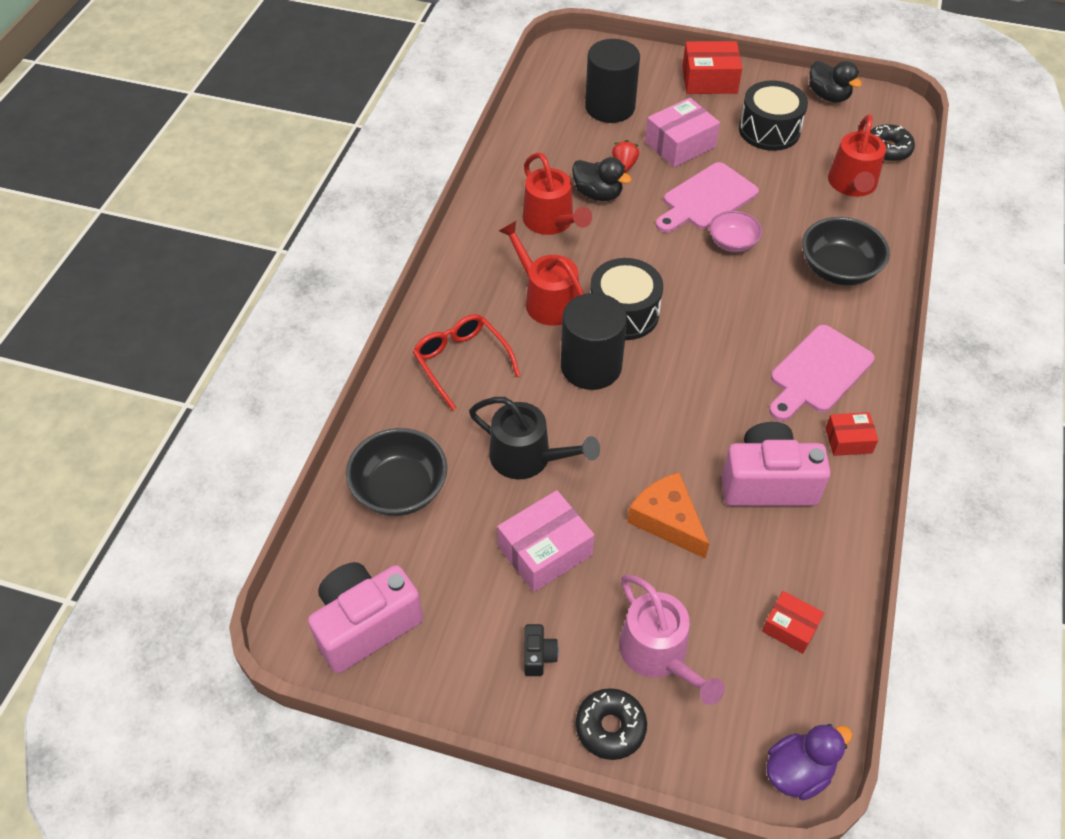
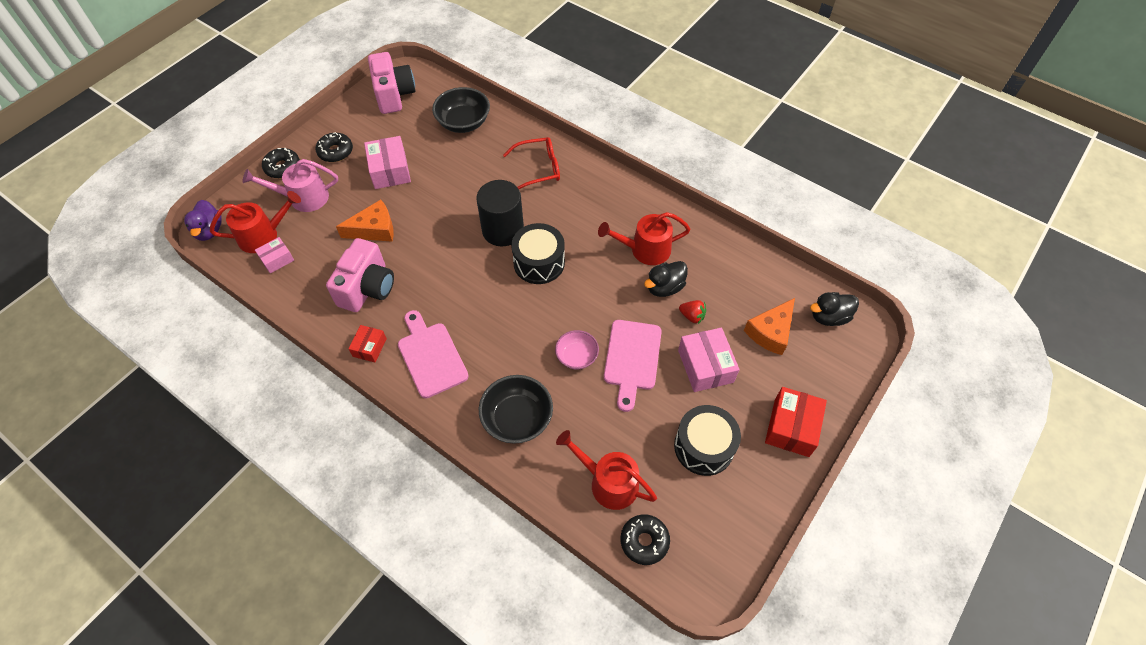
camera: 110 degrees right, 5 degrees up
black watering can [469,397,600,480] -> none
red watering can [499,221,584,326] -> red watering can moved to [210,191,301,253]
black camera [524,624,559,676] -> black donut [316,132,353,162]
black cylinder [585,39,640,123] -> orange cheese [744,298,795,355]
pink cutting board [656,162,759,233] -> pink cutting board turned 150 degrees counterclockwise [604,320,662,412]
red box [762,591,824,654] -> pink box [255,237,294,274]
black duck [809,61,862,102] -> black duck moved to [810,292,859,326]

